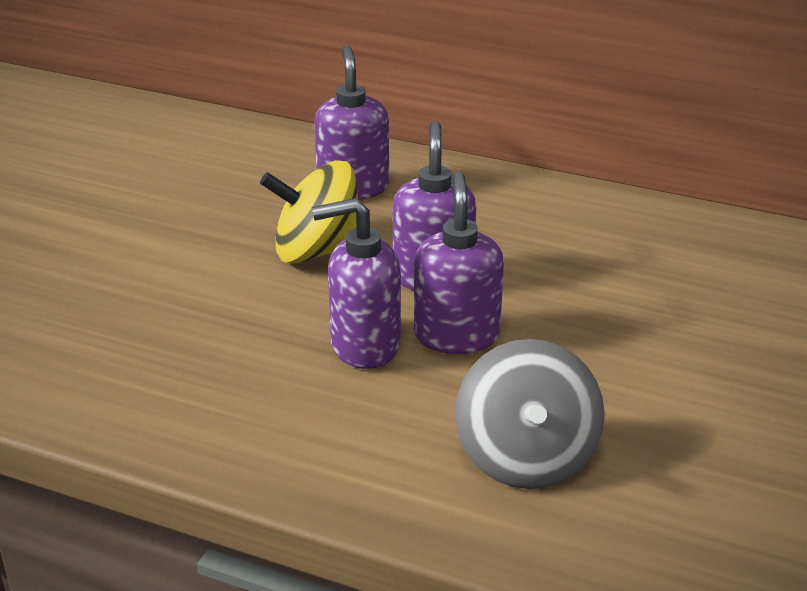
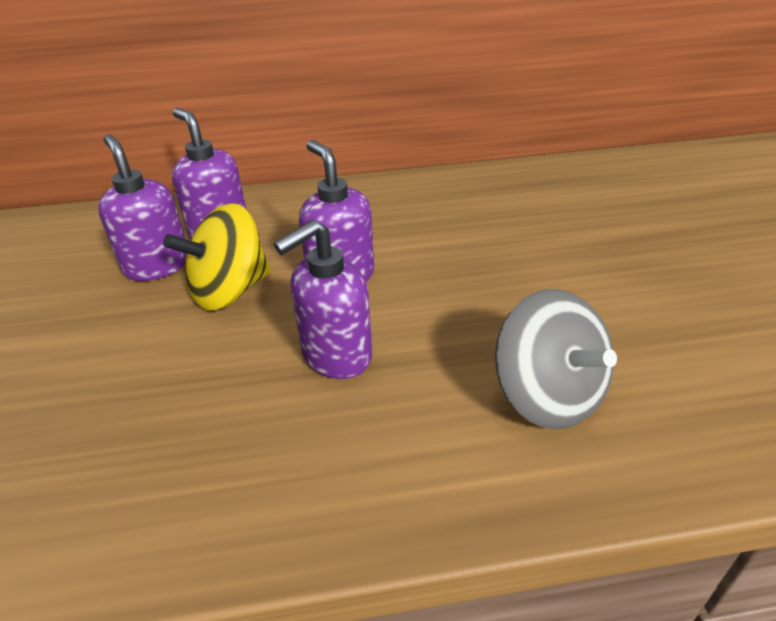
camera: 30 degrees left, 5 degrees up
purple soap dispenser [414,171,504,354] -> purple soap dispenser moved to [98,134,187,281]

